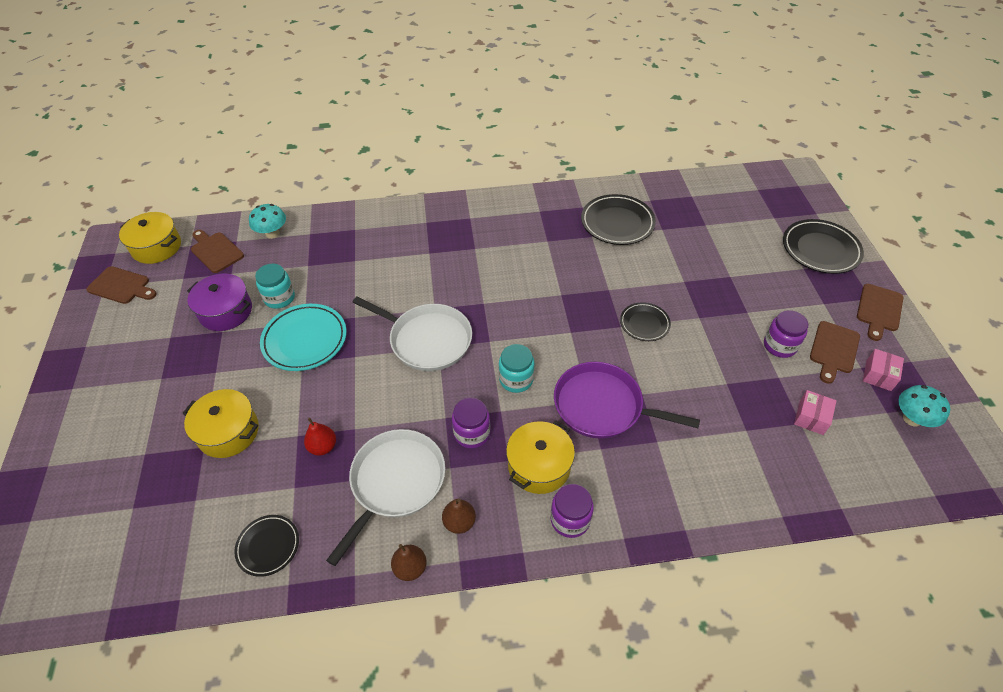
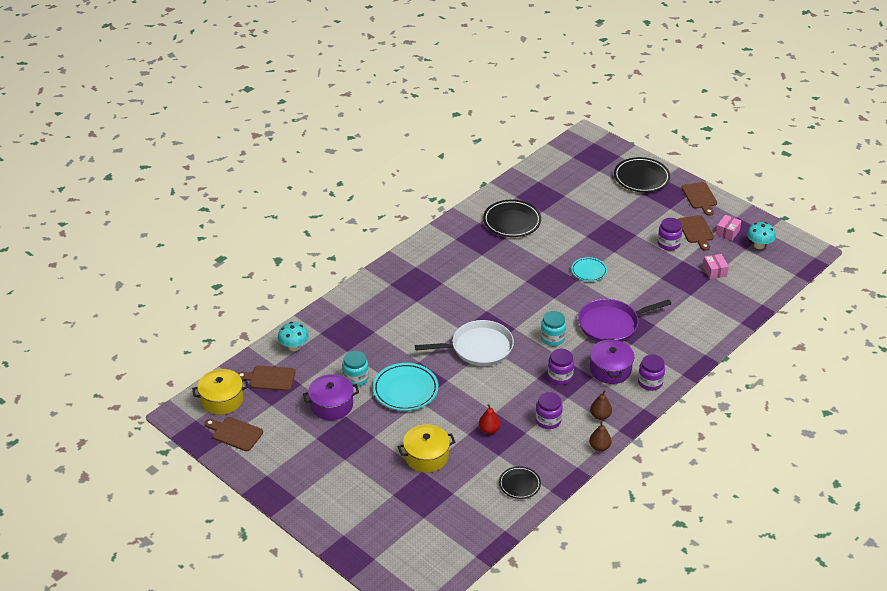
camera: 40 degrees left, 10 degrees down
brown cutting board [86,266,157,304] -> brown cutting board turned 135 degrees counterclockwise [205,417,263,451]
white pan [326,429,445,566] -> purple jar [535,392,563,429]
yellow pot [506,421,575,494] -> purple pot [590,339,634,384]
black plate [620,302,671,341] -> turquoise plate [571,257,607,281]
pink box [863,349,904,391] -> pink box turned 45 degrees clockwise [716,215,741,241]

